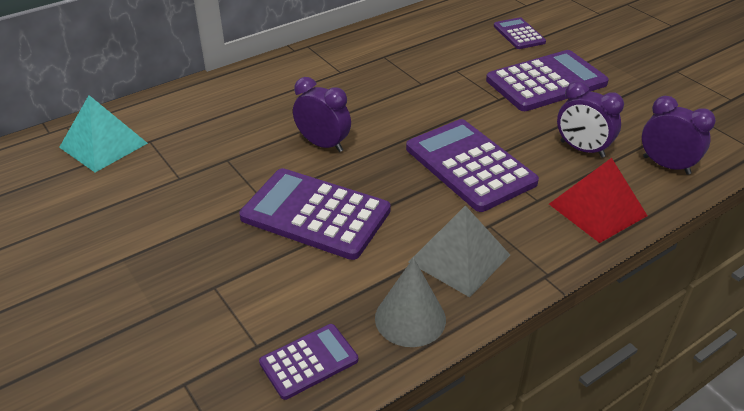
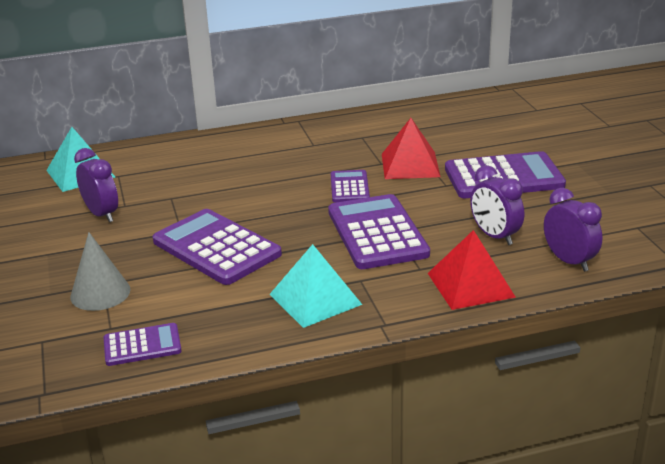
camera: 20 degrees right, 10 degrees down
purple clock [293,77,351,152] -> purple clock moved to [74,148,118,222]
grey cone [375,258,446,347] -> grey cone moved to [70,232,130,311]
grey pyramid [409,205,510,297] -> turquoise pyramid [270,244,362,328]
purple calculator [494,17,546,49] -> purple calculator moved to [331,170,370,203]
none -> red pyramid [382,118,440,179]

